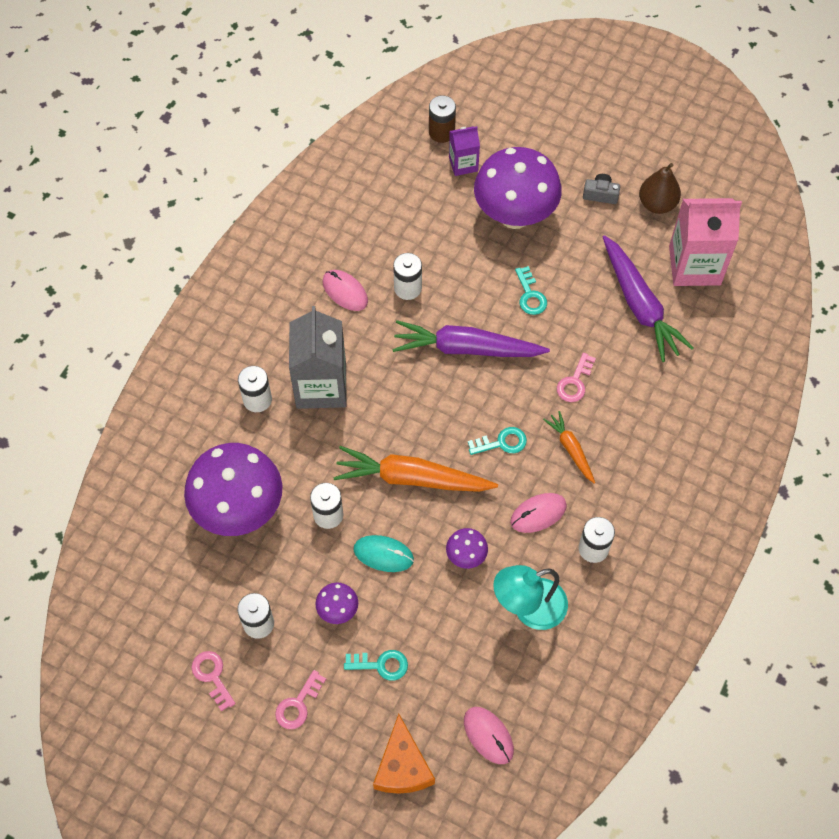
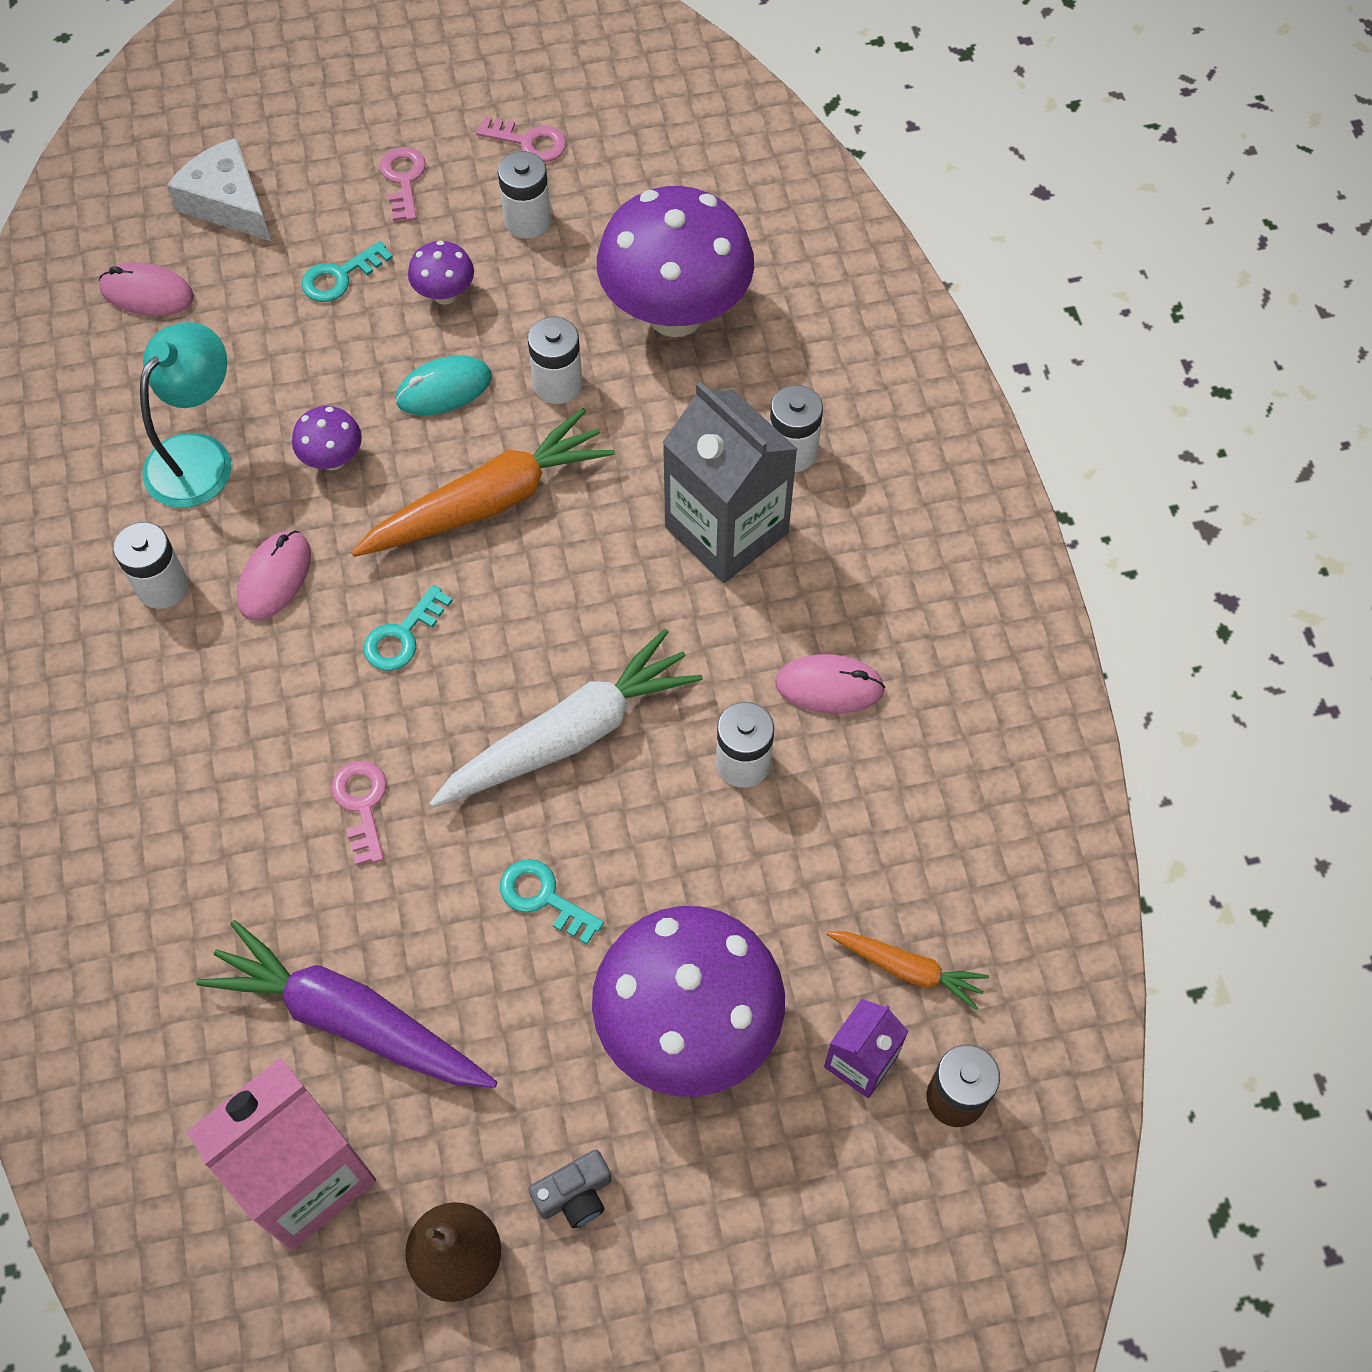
camera: 140 degrees right, 0 degrees up
orange cheese [373,714,435,794] -> white cheese [167,138,271,241]
purple carrot [392,320,550,357] -> white carrot [430,629,703,808]
orange carrot [543,411,595,484] -> orange carrot moved to [826,931,989,1011]

